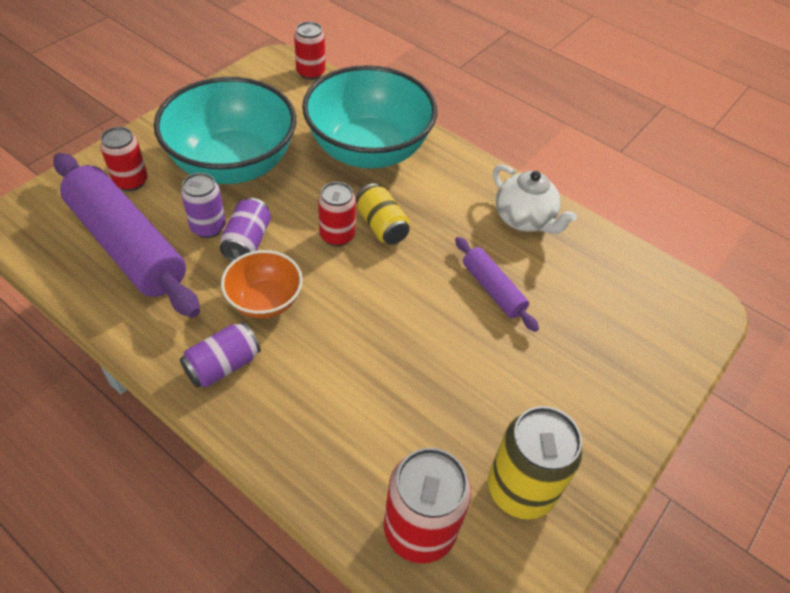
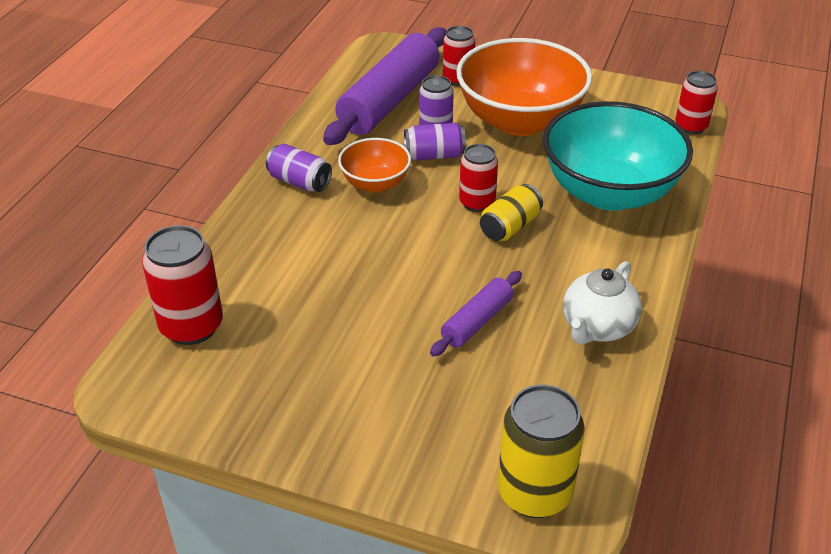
camera: 75 degrees right, 10 degrees down
turquoise bowl [154,77,296,184] -> orange bowl [456,38,592,136]
yellow can [488,406,583,519] -> yellow can moved to [497,384,585,518]

